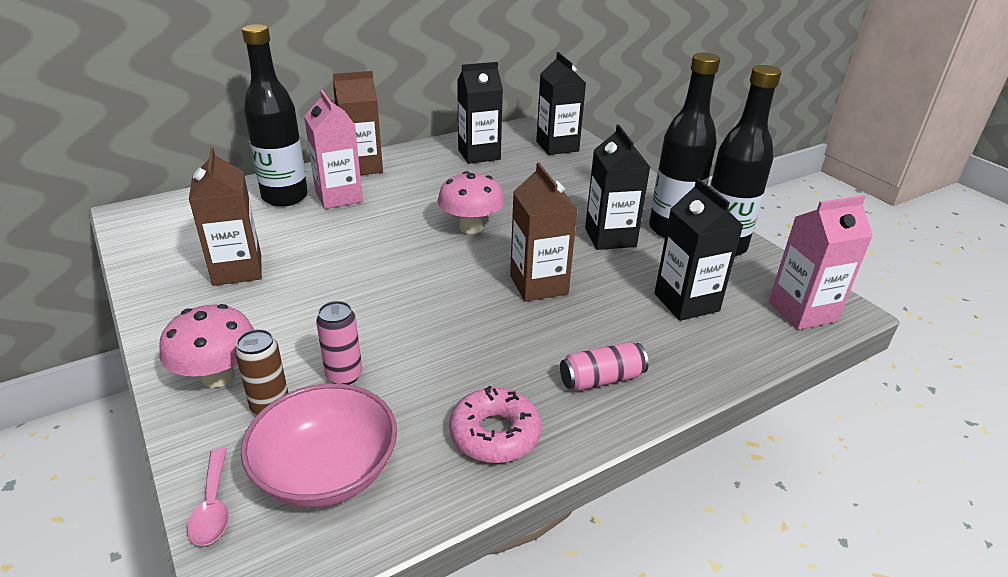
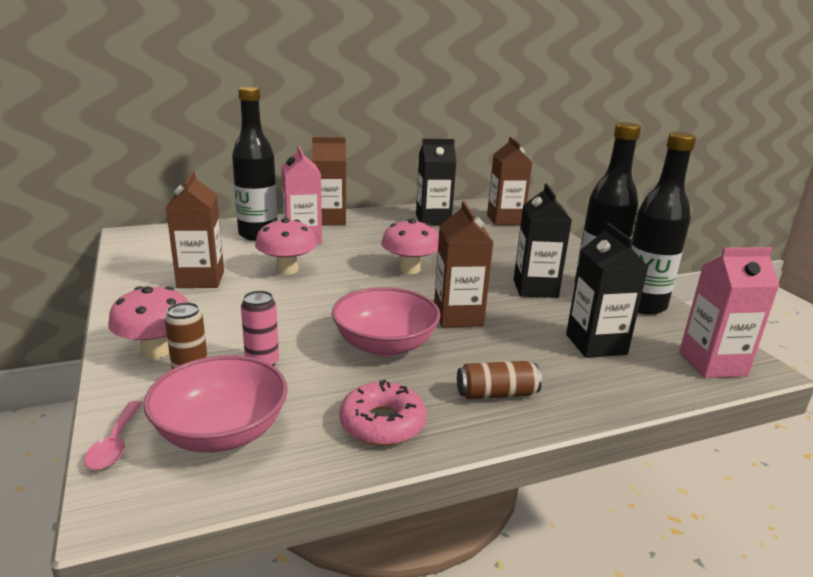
camera: 10 degrees right, 10 degrees down
black carton [536,52,586,155] -> brown carton [487,137,532,225]
pink can [560,342,649,391] -> brown can [457,361,542,399]
none -> pink mushroom [255,218,317,275]
none -> pink bowl [332,287,441,357]

